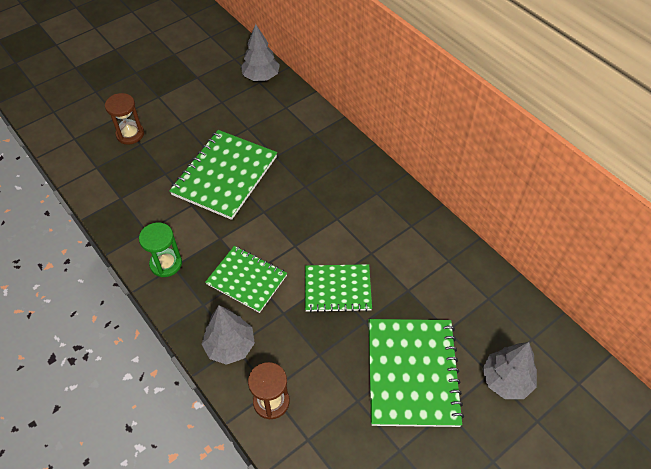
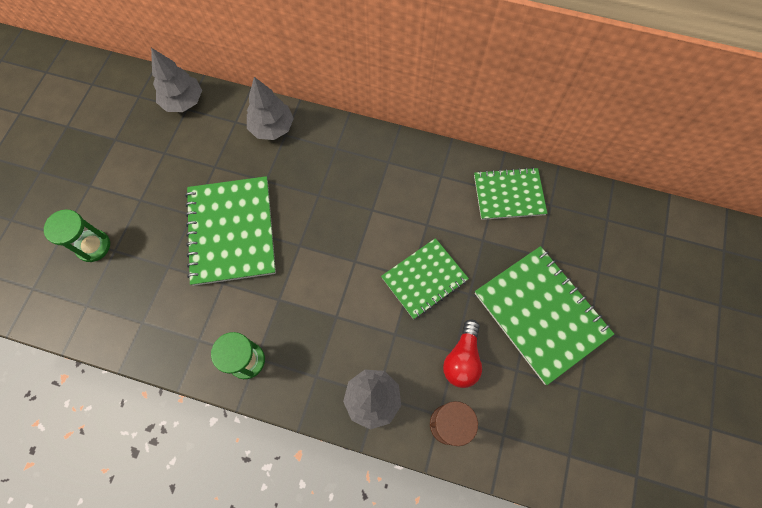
camera: 35 degrees left, 15 degrees up
brown hourglass [105,93,144,145] -> green hourglass [44,210,110,262]
green notebook [205,246,287,313] -> green notebook moved to [474,167,547,220]
grey tree [482,342,537,399] -> grey tree moved to [247,77,294,140]
none -> red light bulb [443,319,482,388]

